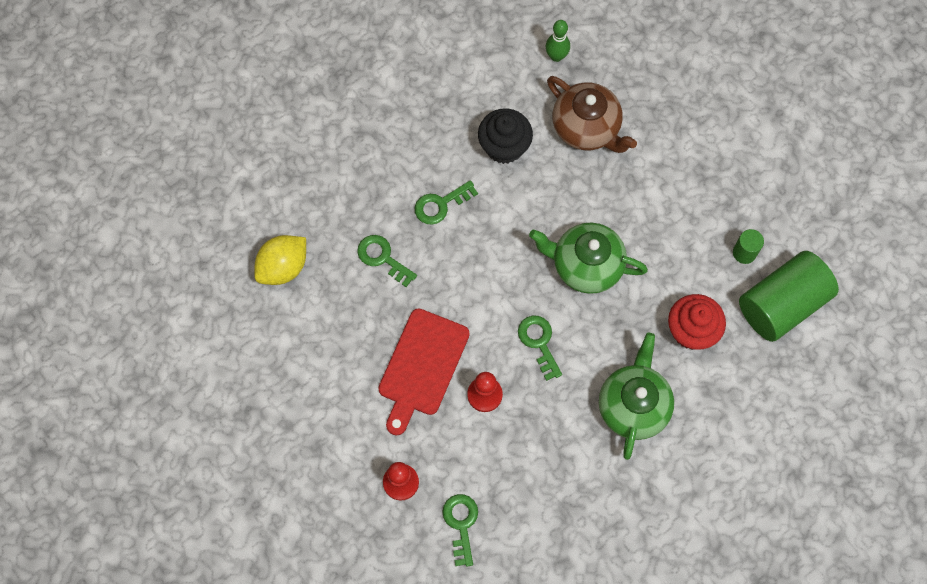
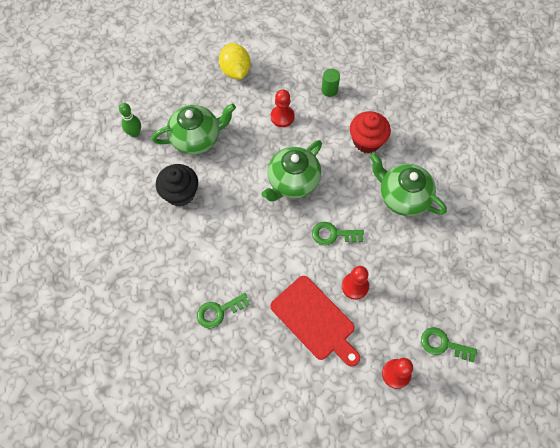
camera: 65 degrees left, 5 degrees down
yellow lemon [254,235,306,285] -> yellow lemon moved to [219,43,250,79]
green key [415,180,478,225] -> none
brown teapot [547,76,637,153] -> green teapot [152,103,236,154]
green cylinder [739,251,839,342] -> none
none -> red pawn [271,89,295,127]

